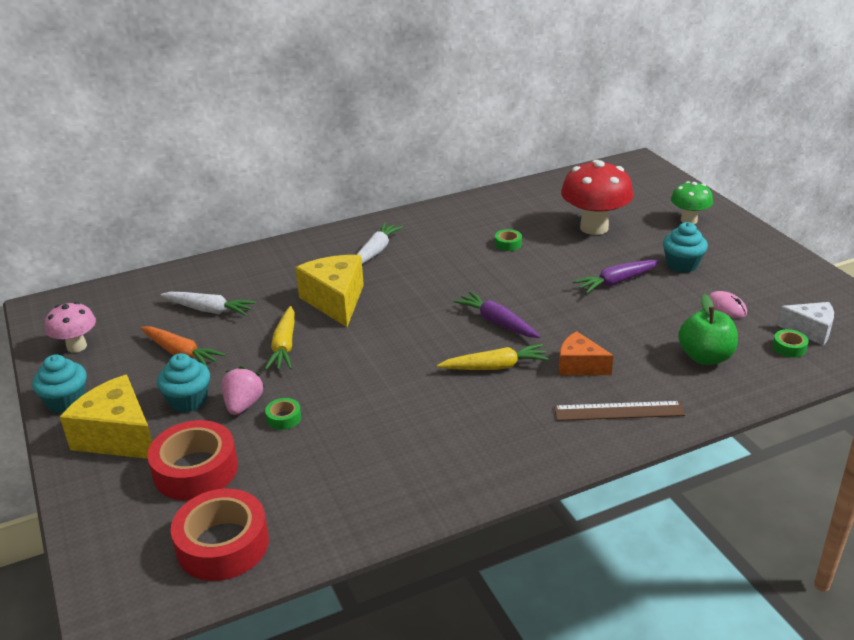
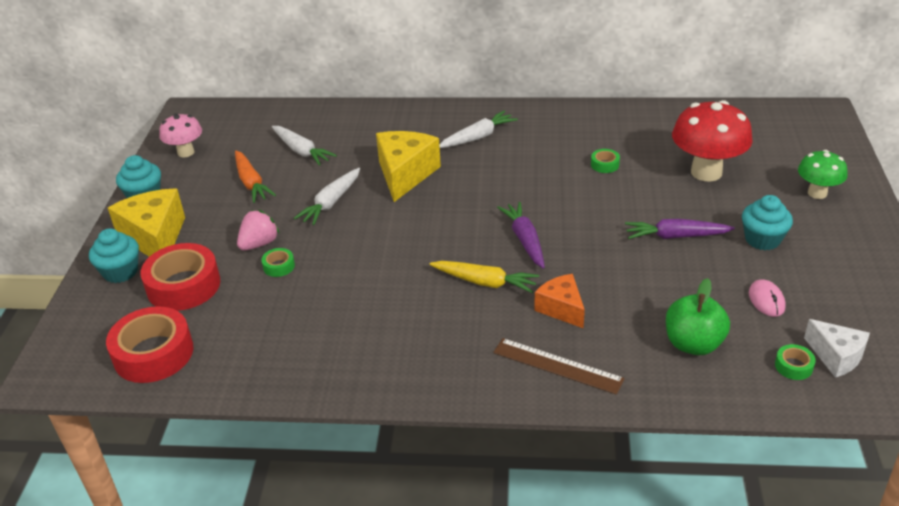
camera: 30 degrees right, 5 degrees up
turquoise cupcake [157,353,210,413] -> turquoise cupcake moved to [89,228,139,283]
yellow carrot [265,306,295,370] -> white carrot [294,168,360,225]

